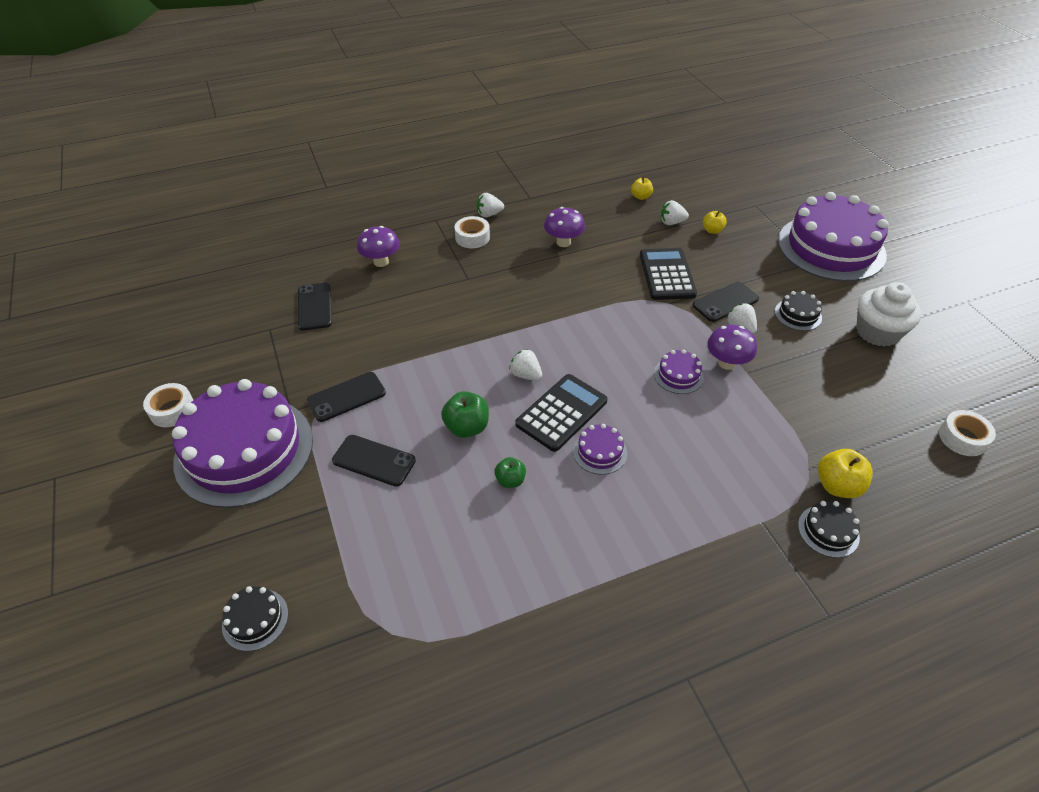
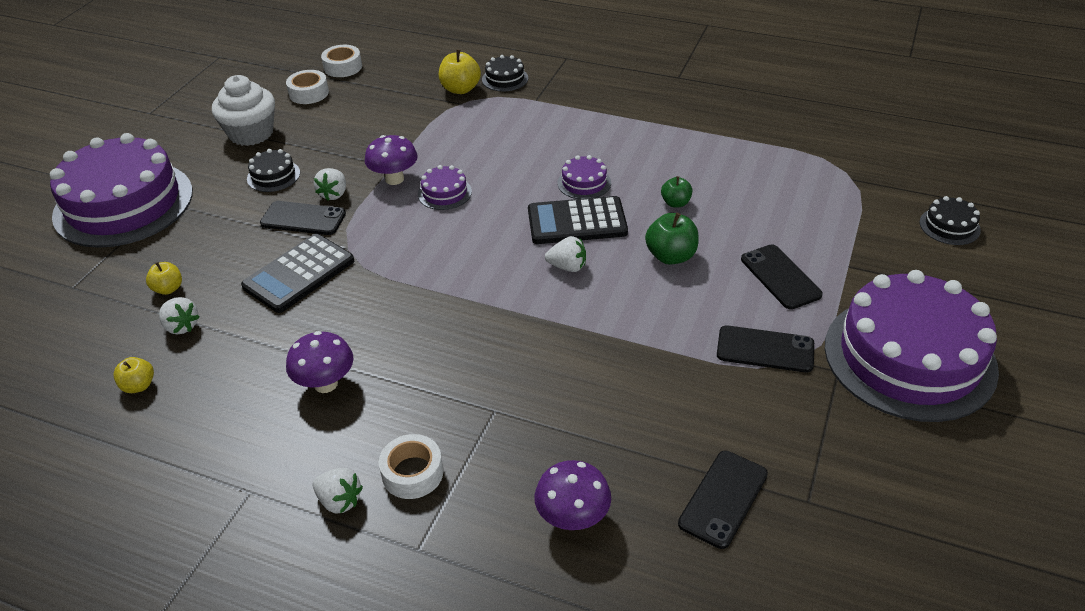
camera: 135 degrees left, 5 degrees down
white tape [143,383,193,427] -> white tape moved to [286,70,329,104]
white strawberry [509,349,542,381] -> white strawberry turned 75 degrees counterclockwise [545,236,586,272]

